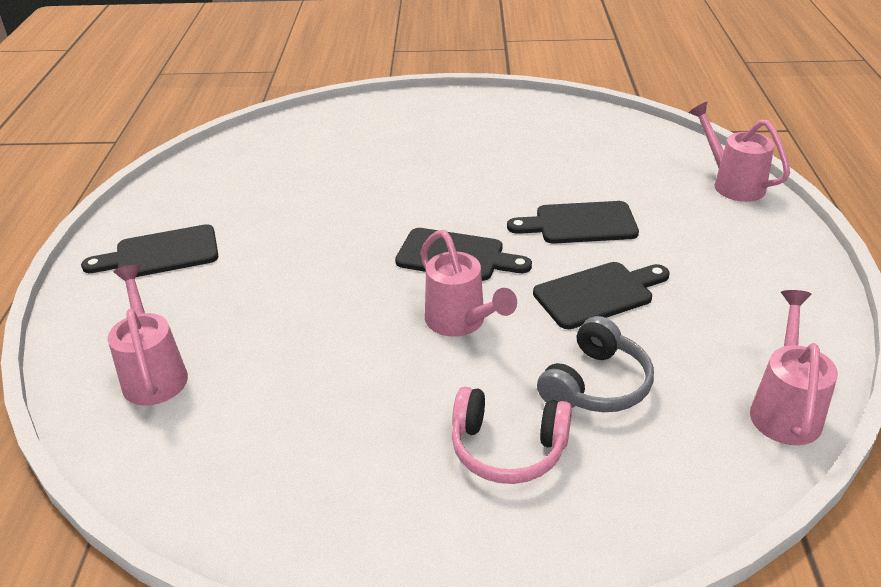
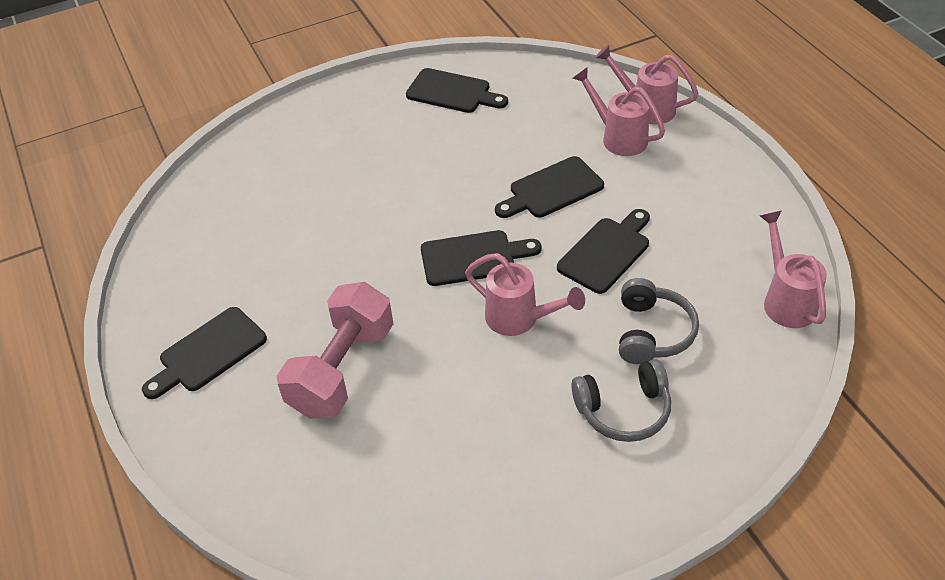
camera: 25 degrees left, 10 degrees up
pink watering can [108,265,188,406] -> pink watering can moved to [573,67,665,156]
pink headphones [452,387,572,484] -> grey headphones [571,359,671,442]
none -> pink dumbbell [277,282,394,418]
none -> black cutting board [406,68,508,113]

